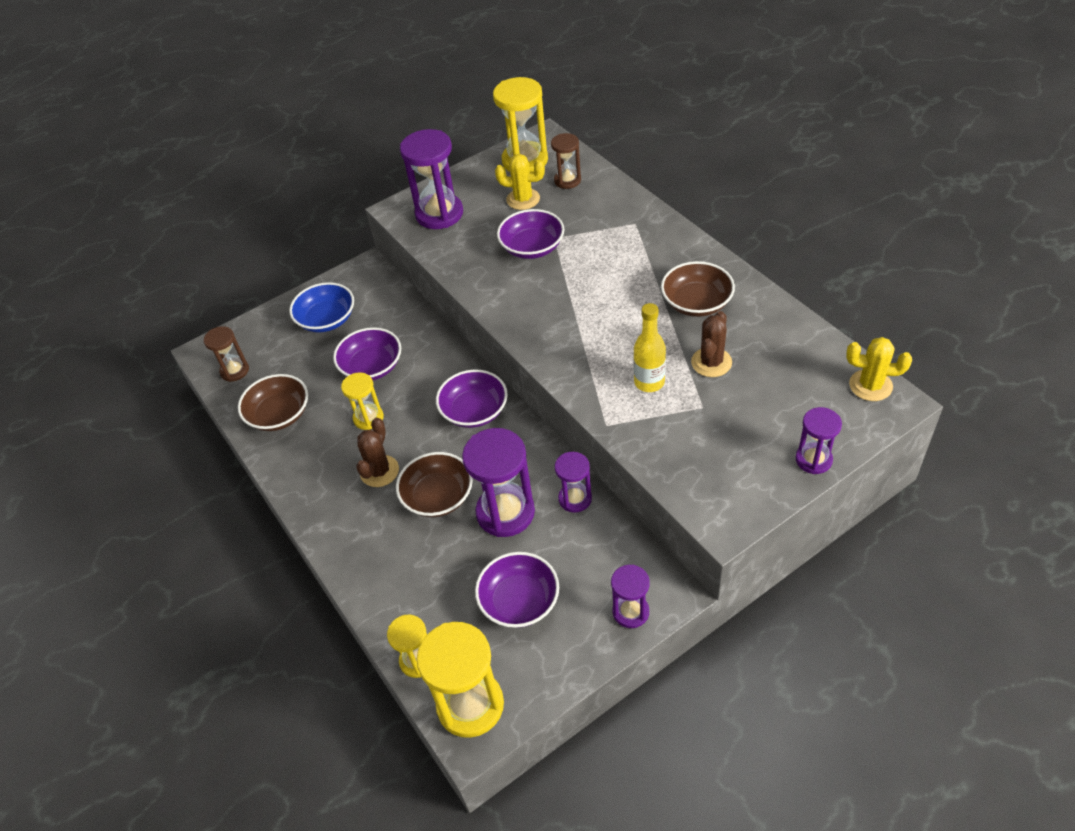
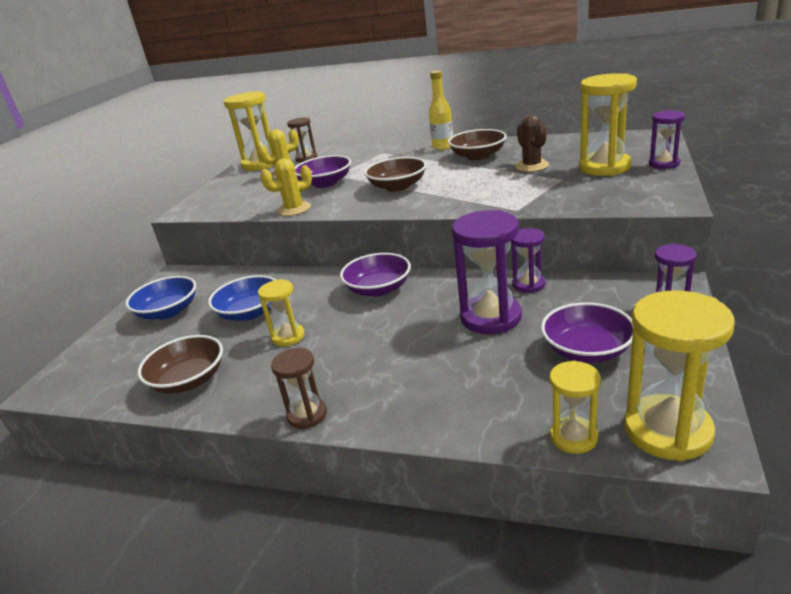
camera: 40 degrees left, 20 degrees down
brown hourglass [204,326,249,382] -> brown hourglass moved to [271,348,327,429]
purple bowl [333,327,401,380] -> blue bowl [208,275,276,321]
brown cactus [356,418,399,487] -> none
brown bowl [396,452,473,517] -> brown bowl moved to [364,157,427,192]
purple hourglass [400,129,463,229] -> none
yellow bottle [633,303,666,392] -> yellow bottle moved to [429,70,453,150]
yellow cactus [846,337,912,401] -> yellow cactus moved to [260,158,312,216]
none -> yellow hourglass [579,73,637,176]

